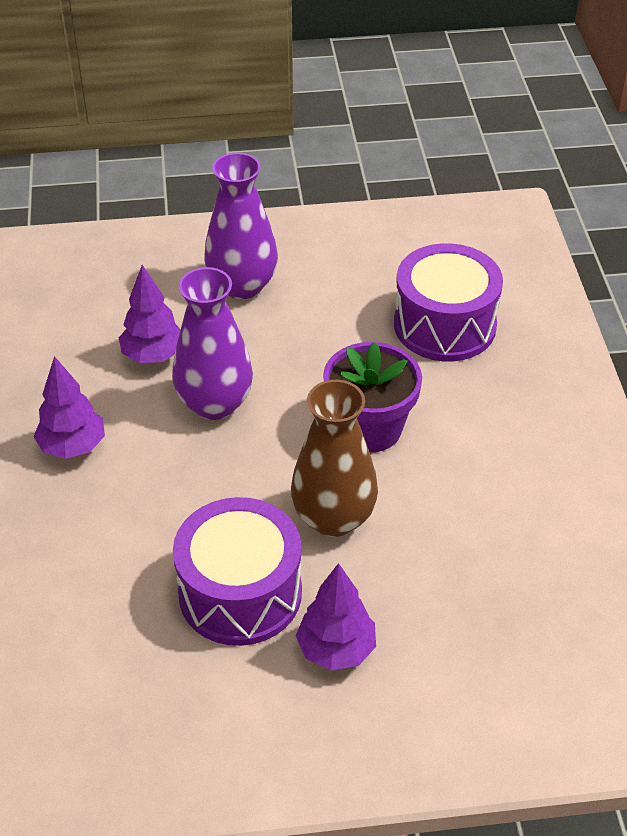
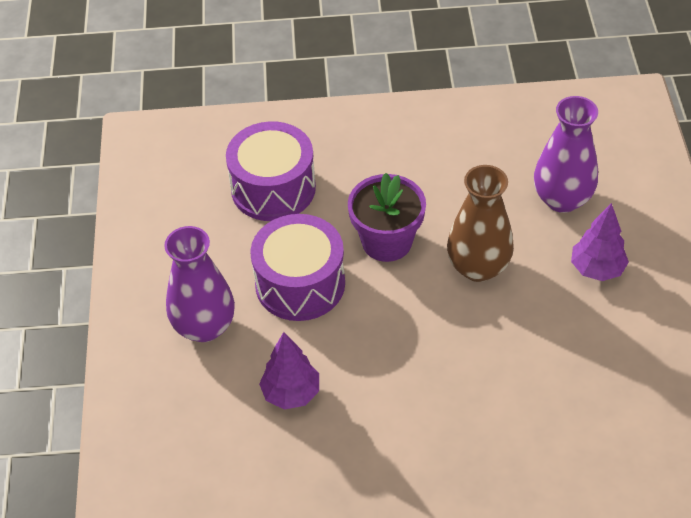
camera: 85 degrees left, 5 degrees up
purple tree [33,356,105,459] -> none
purple vase [172,267,253,420] -> purple vase moved to [534,96,598,213]
purple drum [173,497,302,646] -> purple drum moved to [250,214,345,321]

